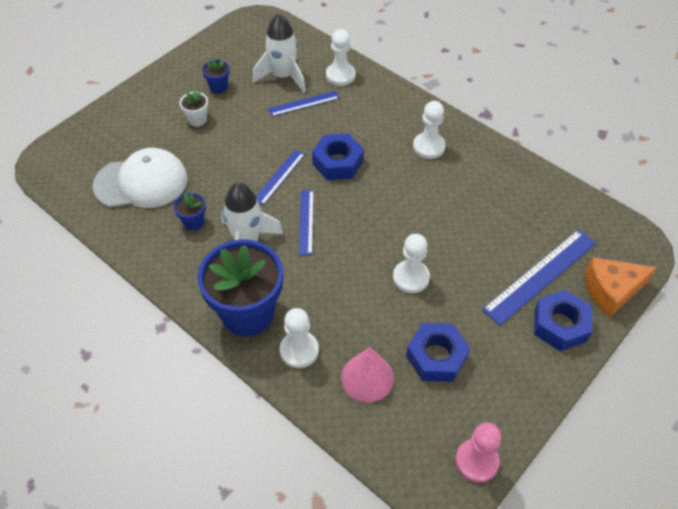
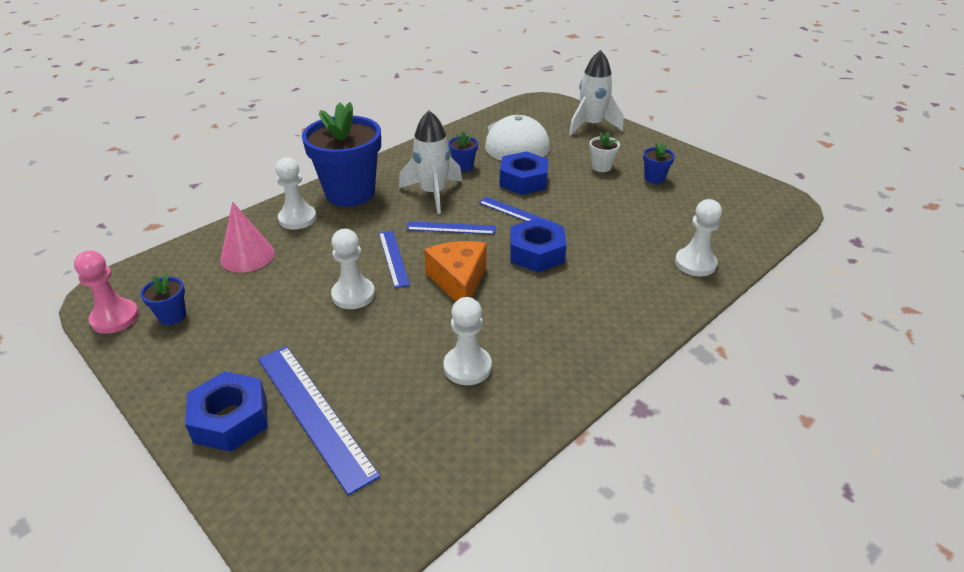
camera: 95 degrees right, 15 degrees down
white rocket [253,13,306,92] -> white rocket moved to [569,50,624,136]
blue ruler [268,91,340,116] -> blue ruler moved to [379,231,410,288]
blue nut [406,323,470,382] -> blue nut moved to [500,151,549,195]
white pawn [413,101,446,159] -> white pawn moved to [443,297,492,385]
orange cheese [585,257,658,318] -> orange cheese moved to [424,241,487,302]
none -> blue flower pot [140,273,186,325]

